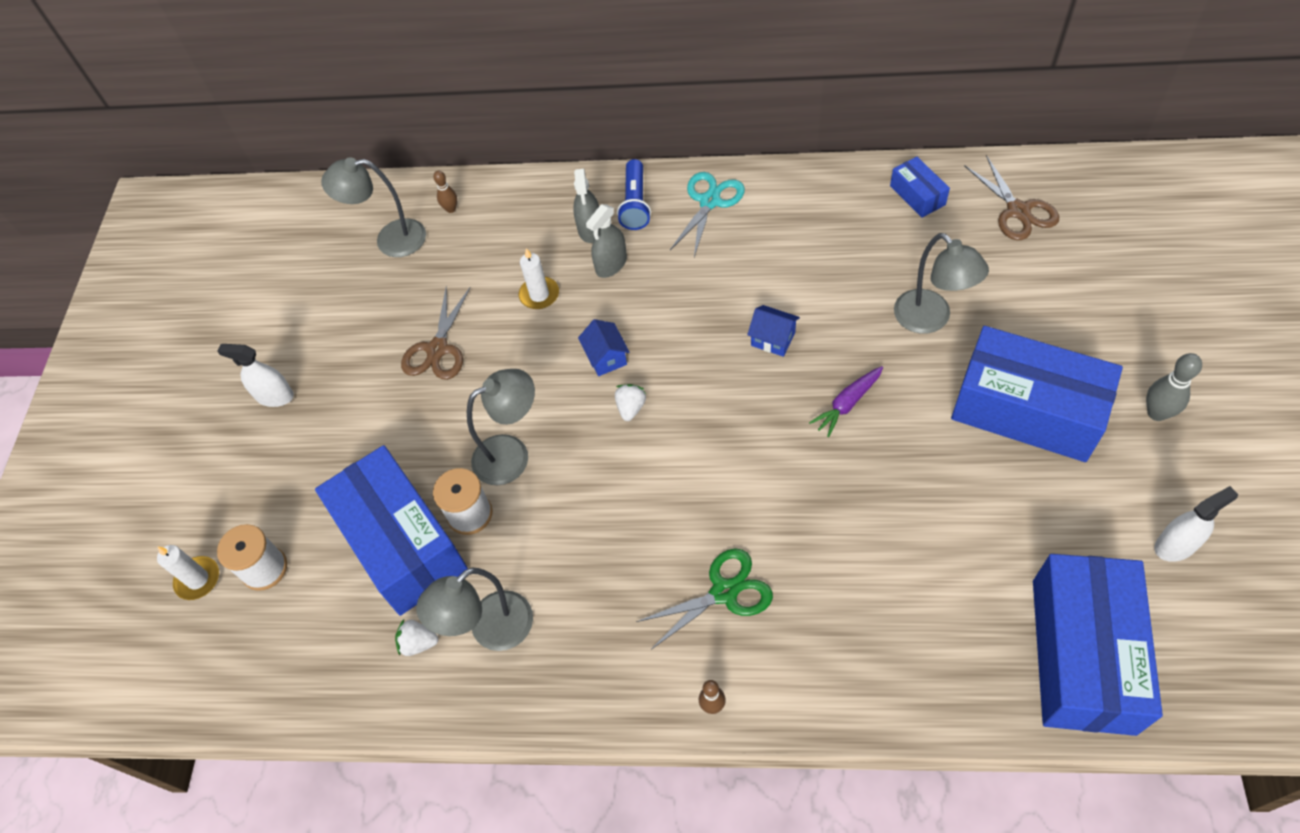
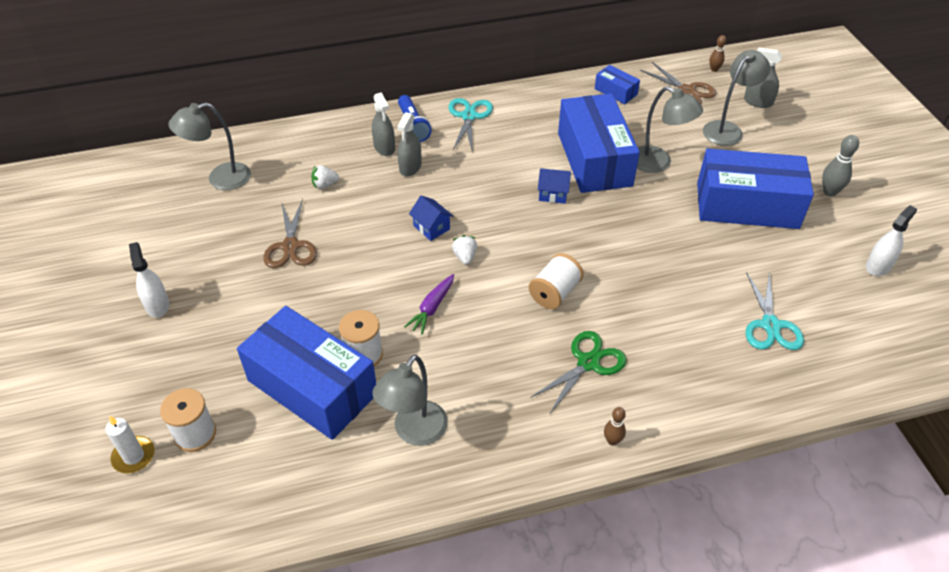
camera: 25 degrees left, 10 degrees down
white spray bottle [217,344,294,407] -> white spray bottle turned 75 degrees clockwise [129,242,169,318]
white strawberry [395,619,438,656] -> white strawberry moved to [311,165,339,189]
brown bowling pin [433,171,457,213] -> brown bowling pin moved to [709,35,726,72]
grey lamp [467,369,535,485] -> grey lamp moved to [703,50,770,146]
white candle [519,248,559,309] -> none
purple carrot [809,366,883,437] -> purple carrot moved to [404,274,454,334]
blue box [1033,554,1163,736] -> blue box moved to [558,94,640,193]
none -> white spool [529,253,583,309]
none -> grey spray bottle [744,47,782,108]
none -> turquoise scissors [746,271,804,350]

